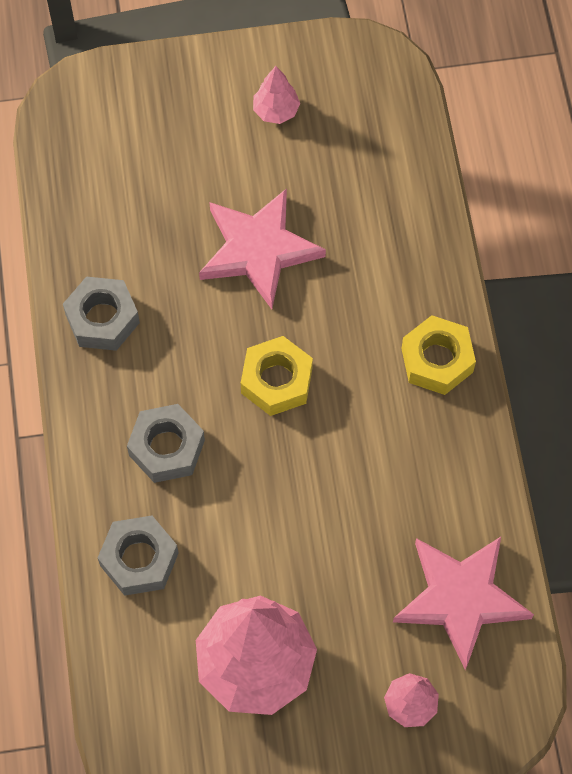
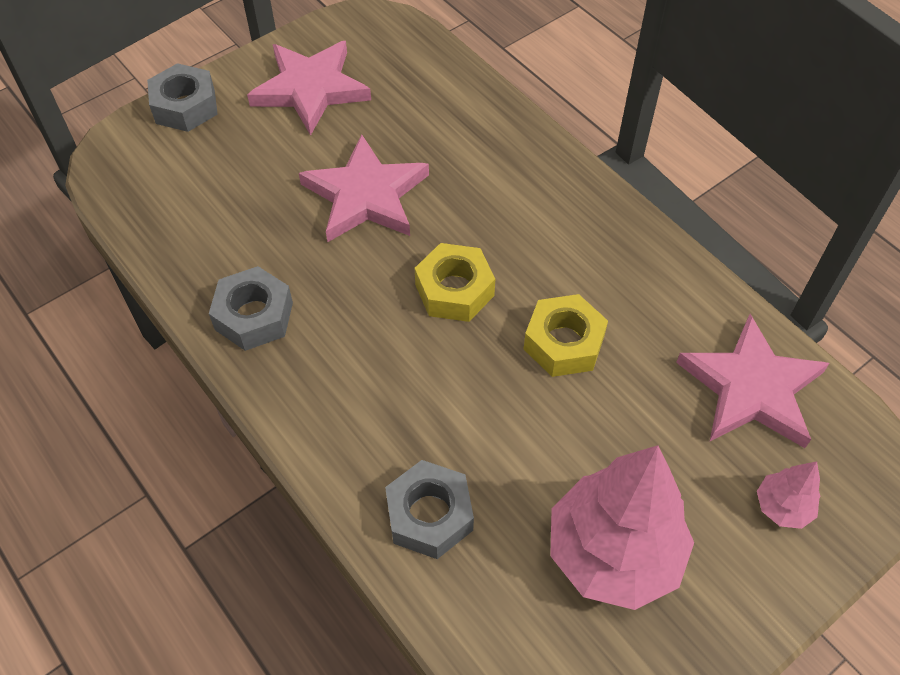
camera: 30 degrees left, 10 degrees down
grey nut [127,404,205,483] -> grey nut moved to [147,63,218,132]
pink tree [253,66,300,124] -> pink star [247,41,371,136]
yellow nut [401,315,476,395] -> yellow nut moved to [524,294,608,377]

